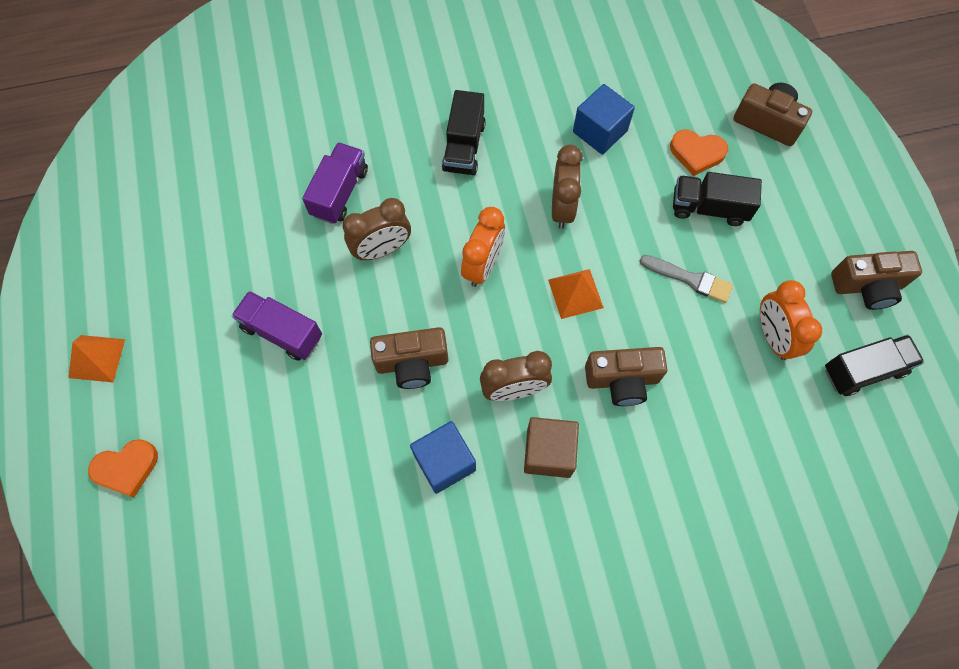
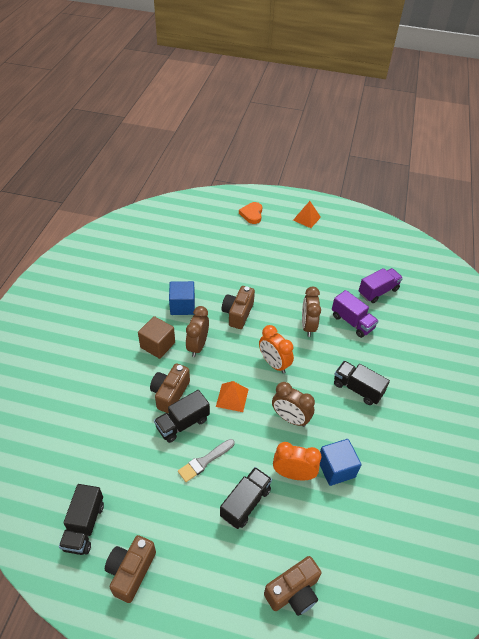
camera: 115 degrees right, 20 degrees down
purple truck [231,291,322,361] -> purple truck moved to [359,268,403,303]
orange heart [670,130,728,176] -> none
orange clock [760,280,822,360] -> orange clock moved to [273,442,321,480]
none -> black truck [154,390,210,443]

